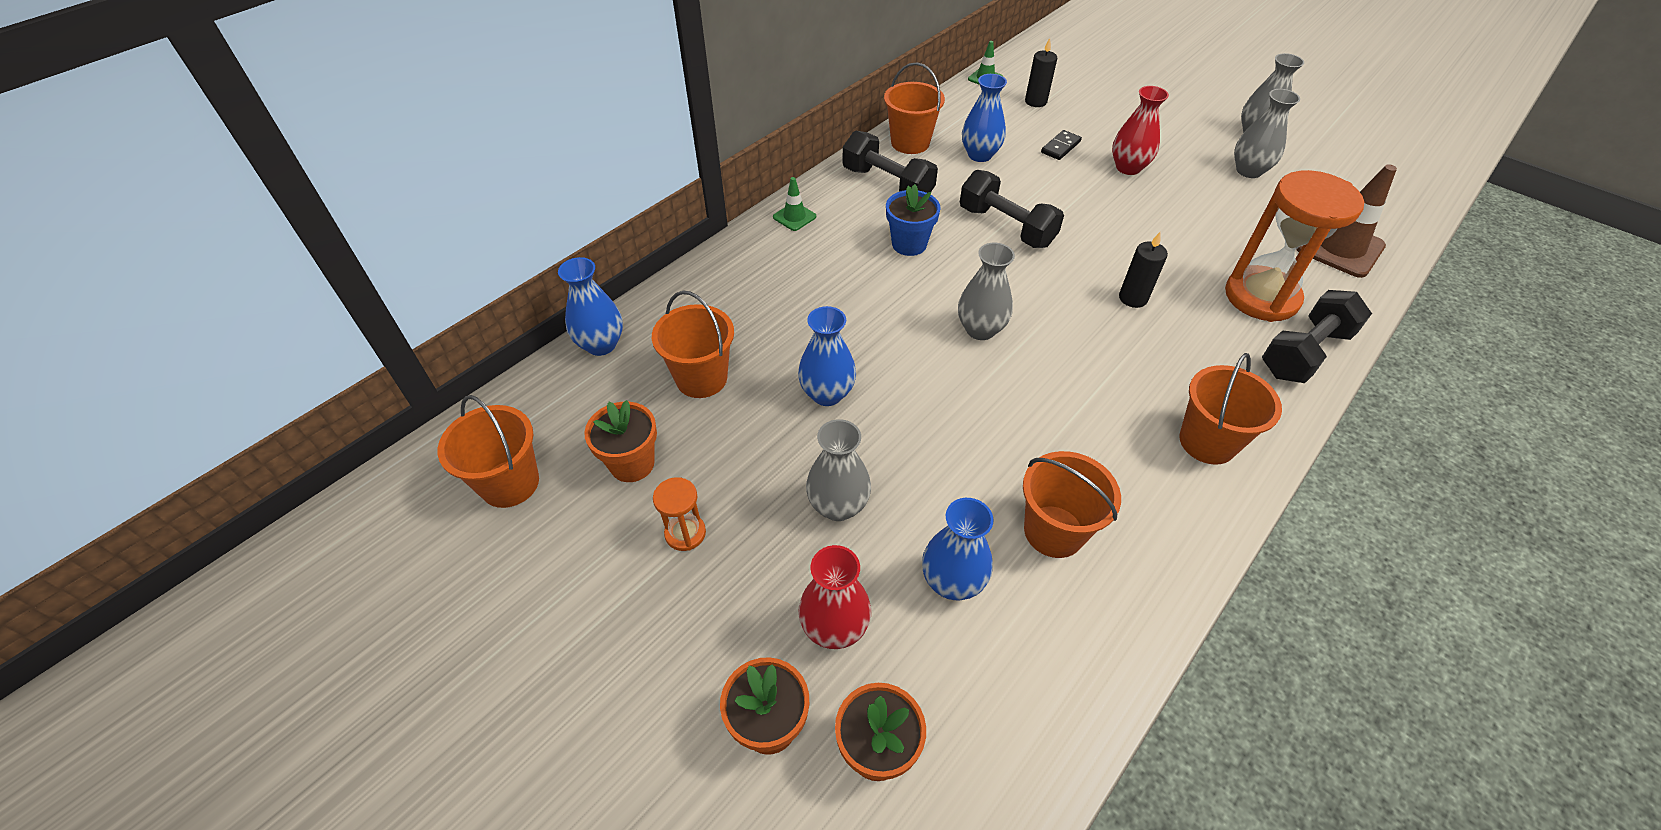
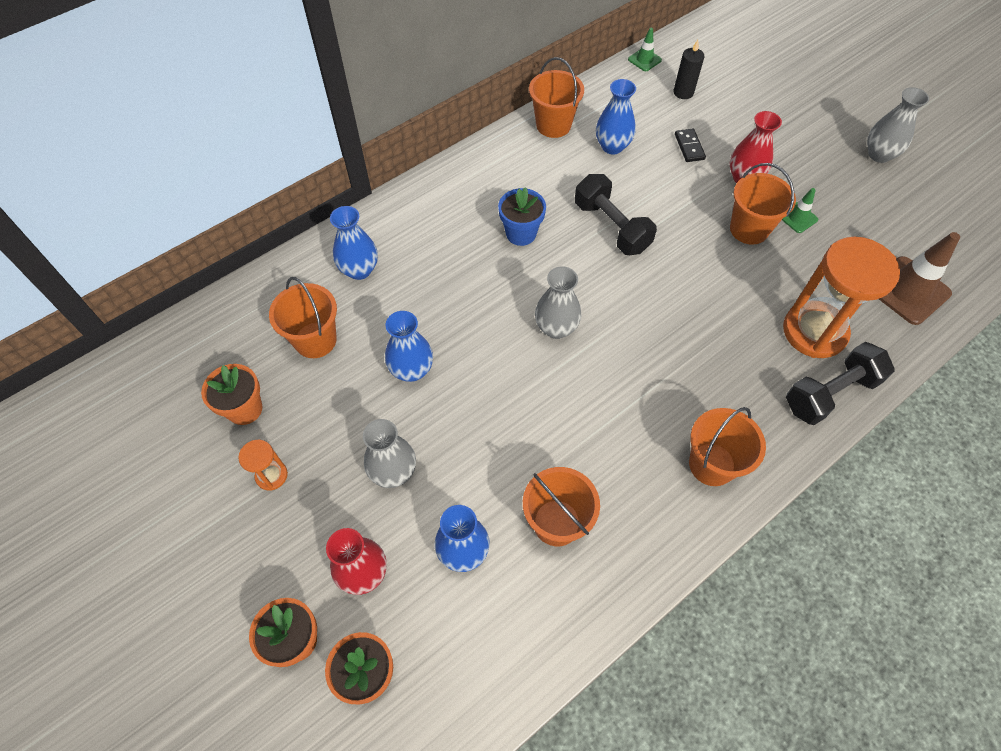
camera: 10 degrees right, 10 degrees up
orange bucket [438,395,539,508] -> orange bucket moved to [730,163,796,245]
blue vase [558,257,623,356] -> blue vase moved to [330,206,378,280]
green traffic cone [773,177,816,231] -> green traffic cone moved to [782,188,818,233]
black dumbbell [842,131,938,193] -> none
black domino [1041,130,1082,160] -> black domino turned 60 degrees counterclockwise [675,129,706,162]
black candle [1119,232,1168,308] -> none
grey vase [1234,89,1300,178] -> none

